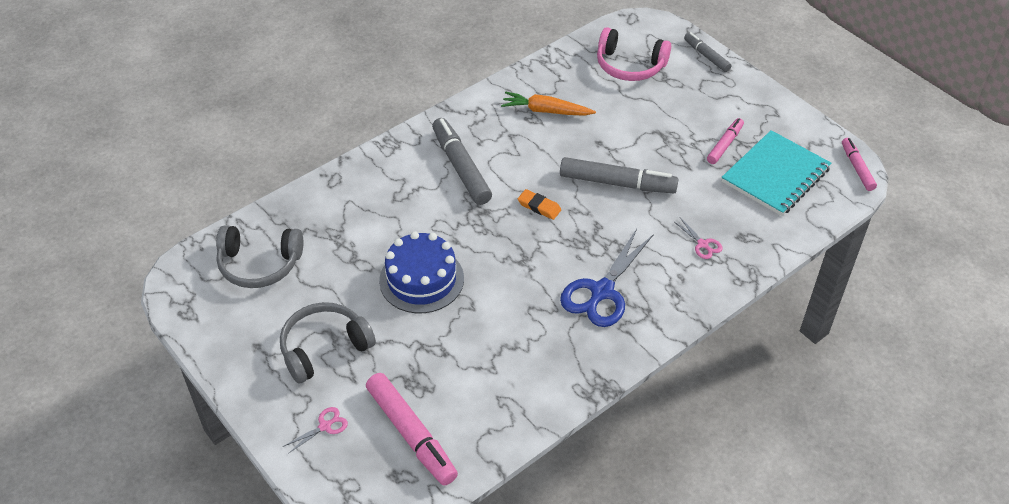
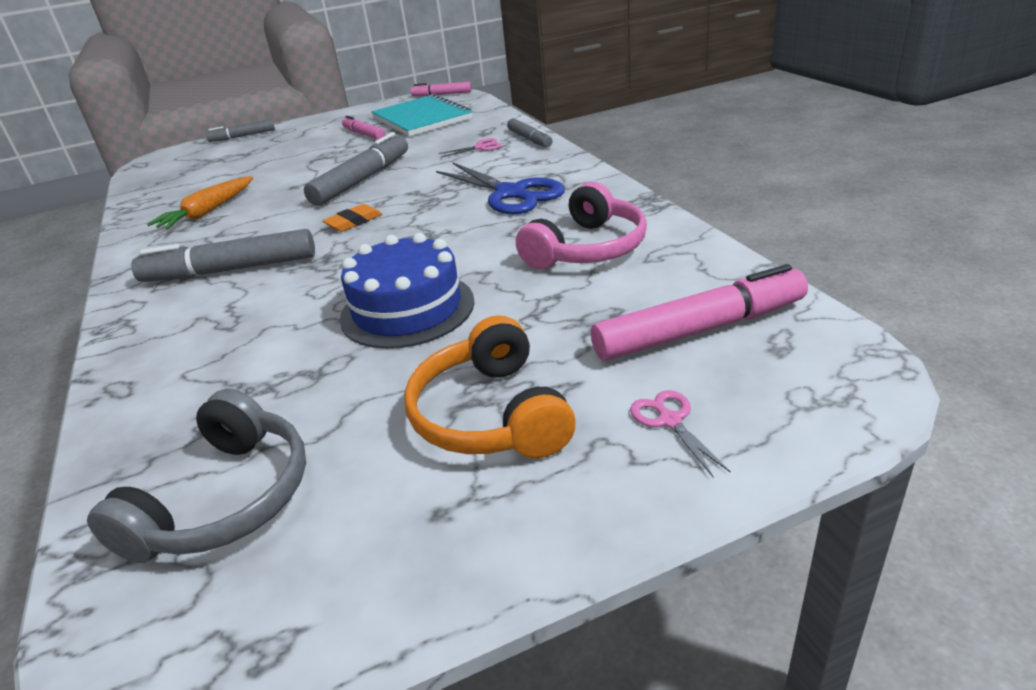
camera: 70 degrees left, 15 degrees down
grey headphones [280,302,376,384] -> orange headphones [404,315,576,458]
pink headphones [597,27,671,81] -> pink headphones moved to [516,182,647,269]
none -> grey marker [507,118,552,147]

